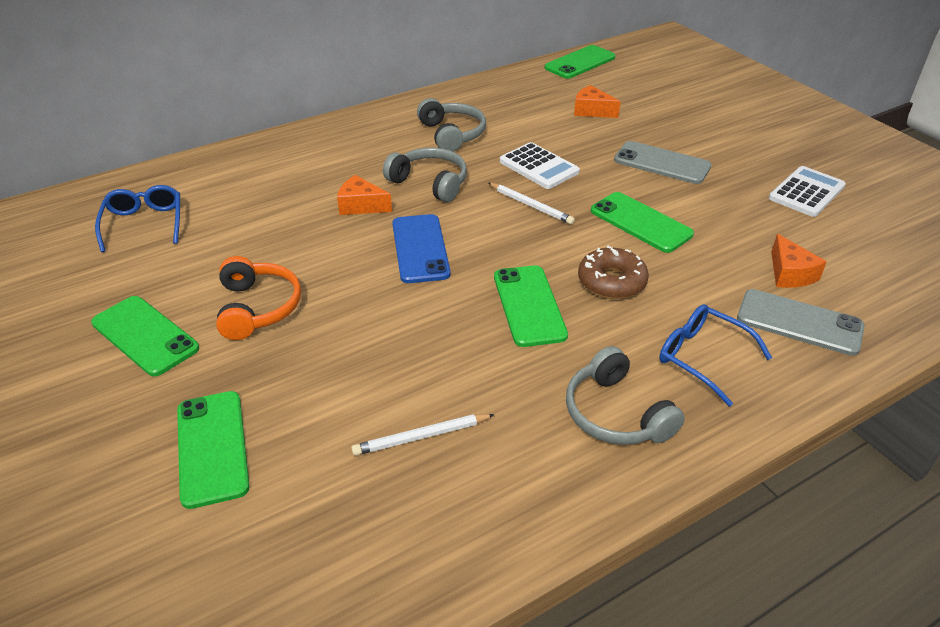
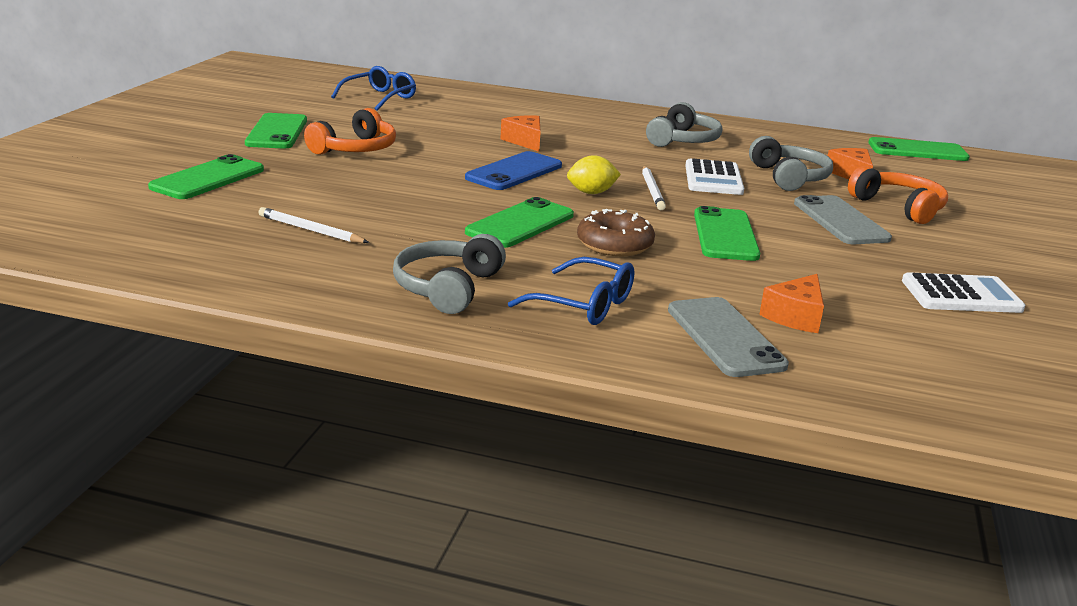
camera: 45 degrees right, 15 degrees down
grey headphones [383,148,467,202] -> grey headphones moved to [749,136,833,191]
blue glasses [659,304,772,407] -> blue glasses turned 120 degrees clockwise [508,257,634,325]
none -> yellow lemon [567,155,621,194]
none -> orange headphones [848,166,948,224]

